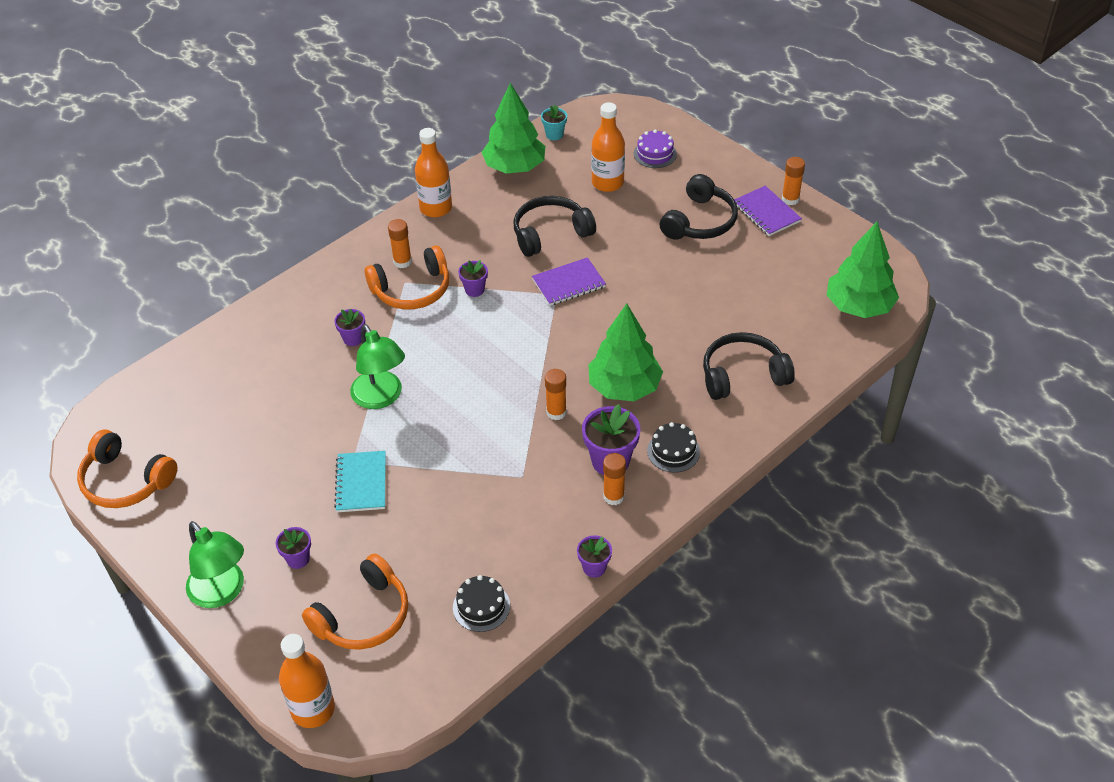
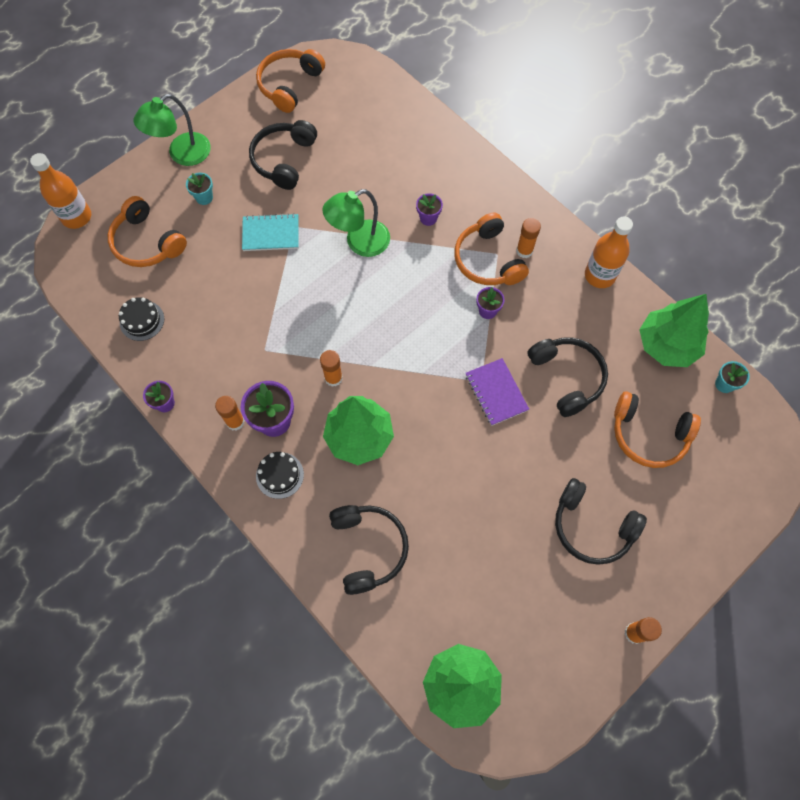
camera: 90 degrees right, 20 degrees up
purple flower pot [276,527,311,569] -> turquoise flower pot [186,173,213,205]
orange bottle [591,103,625,192] -> orange headphones [614,392,701,468]
purple cake [634,130,677,168] -> none
purple notebook [734,186,802,236] -> none
none -> black headphones [249,120,317,190]

